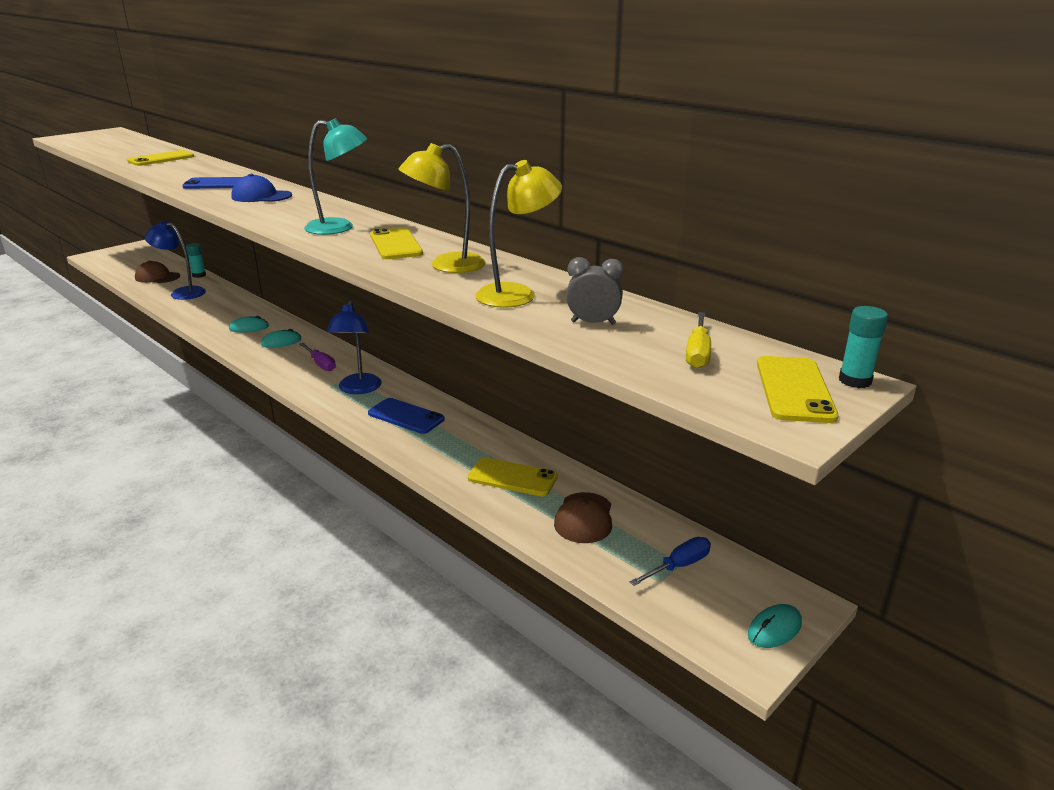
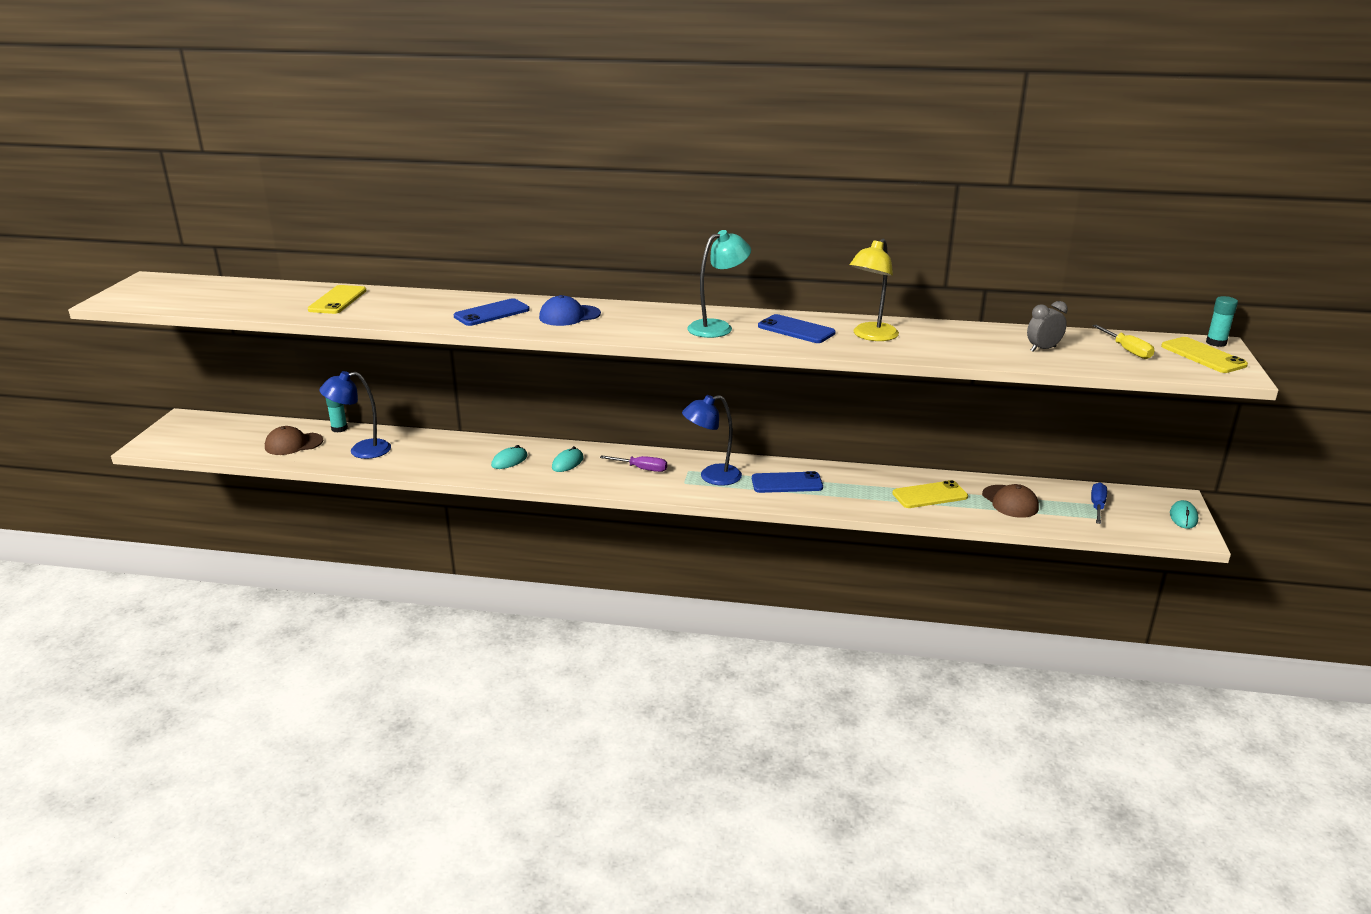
camera: 35 degrees left, 0 degrees up
blue lamp [326,300,382,394] -> blue lamp turned 105 degrees clockwise [682,395,742,486]
yellow phone [370,227,423,259] -> blue phone [758,314,836,343]
yellow lamp [475,160,562,308] -> none

